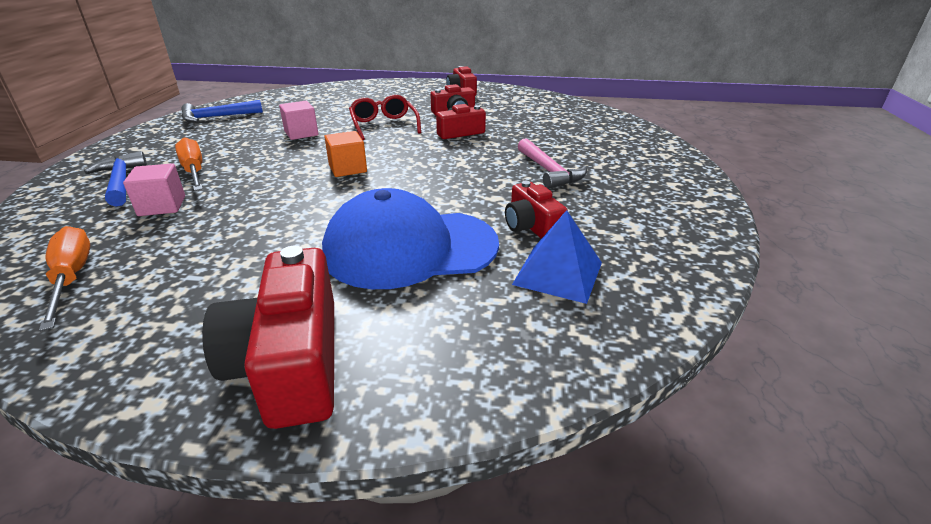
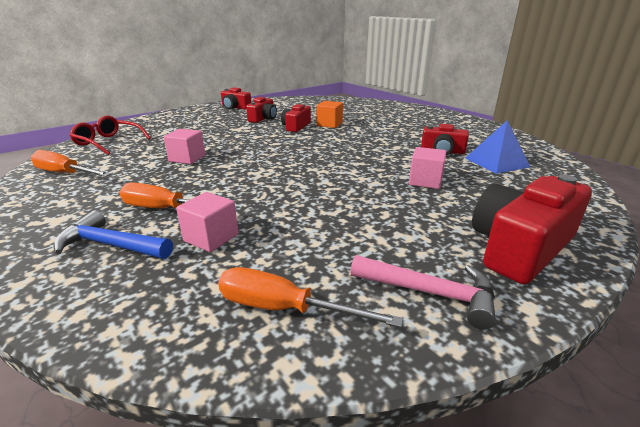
camera: 45 degrees left, 5 degrees down
blue hammer [181,100,263,123] -> orange screwdriver [31,150,111,177]
red camera [202,246,334,429] -> red camera turned 105 degrees clockwise [472,174,592,285]
blue cap [322,188,499,289] -> pink cube [409,147,446,189]
orange cube [324,131,367,177] -> orange cube moved to [317,101,343,128]
red glasses [349,95,421,140] -> red glasses moved to [69,116,151,155]
pink hammer [518,138,587,189] -> pink hammer moved to [351,255,496,329]

